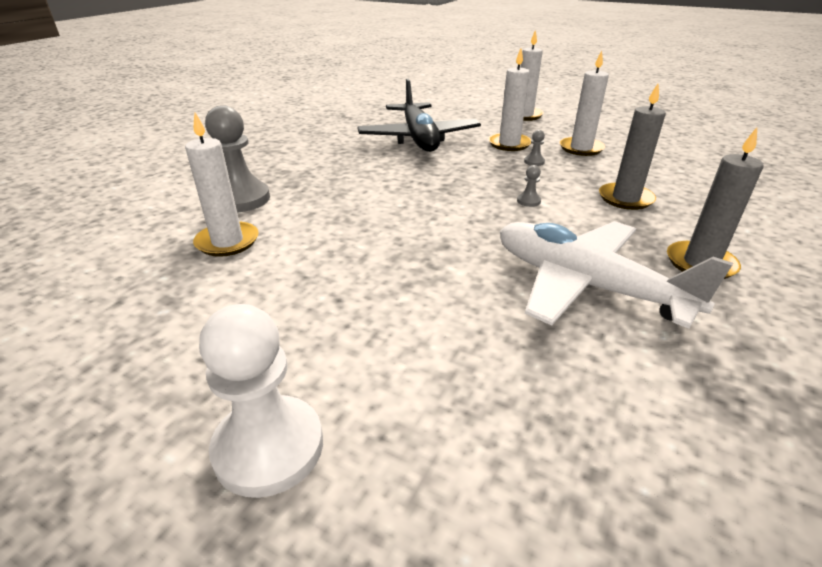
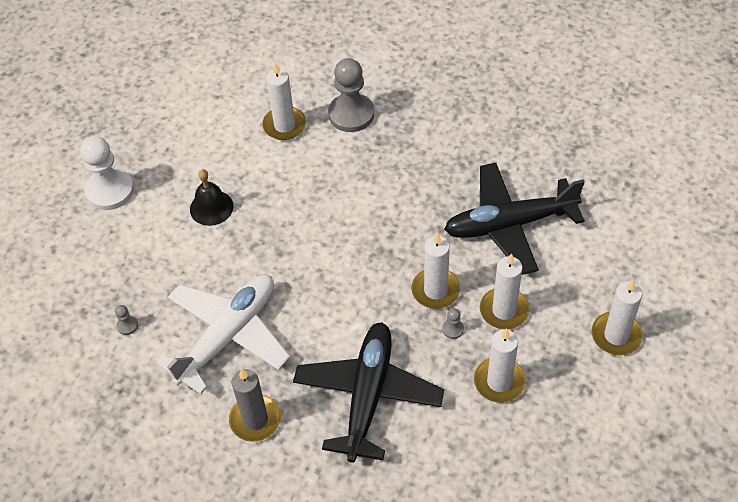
camera: 90 degrees right, 20 degrees up
grey pawn [517,165,541,207] -> grey pawn moved to [115,305,138,335]
grey candle [599,84,666,210] -> black plane [293,322,444,463]
none -> black bell [190,169,234,226]
none -> white candle [411,232,461,309]

